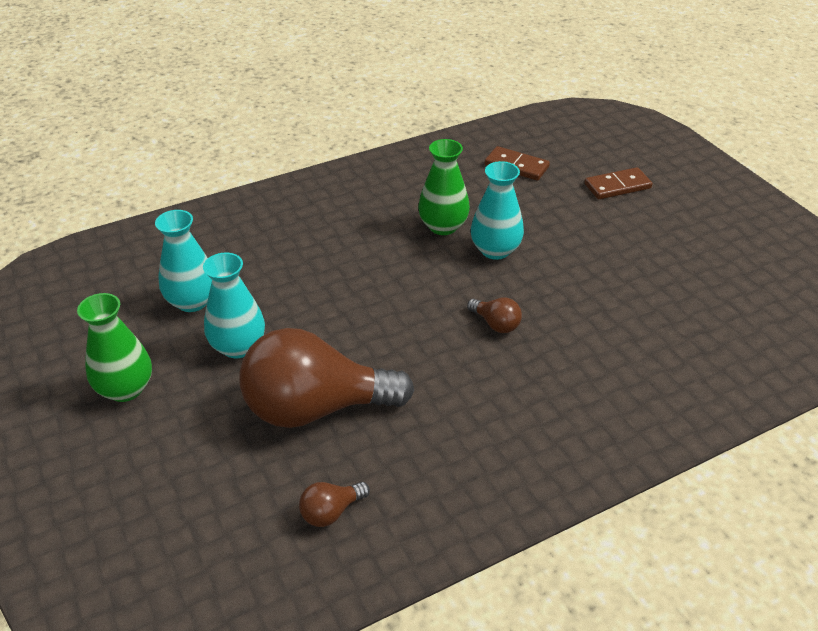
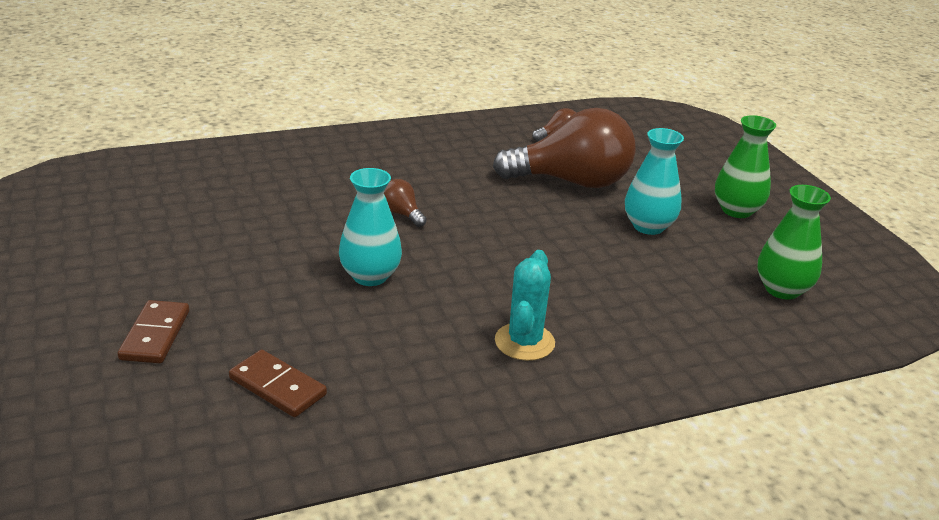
camera: 175 degrees left, 10 degrees down
turquoise vase [155,210,212,312] -> none
green vase [418,139,470,235] -> green vase moved to [757,185,831,300]
brown domino [584,167,652,199] -> brown domino turned 75 degrees counterclockwise [118,300,189,363]
none -> turquoise cactus [495,250,555,361]

